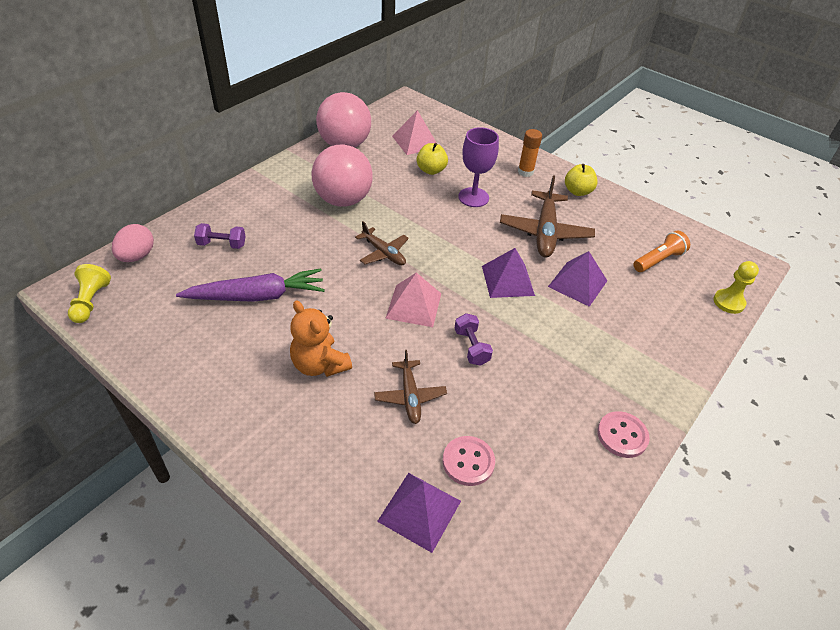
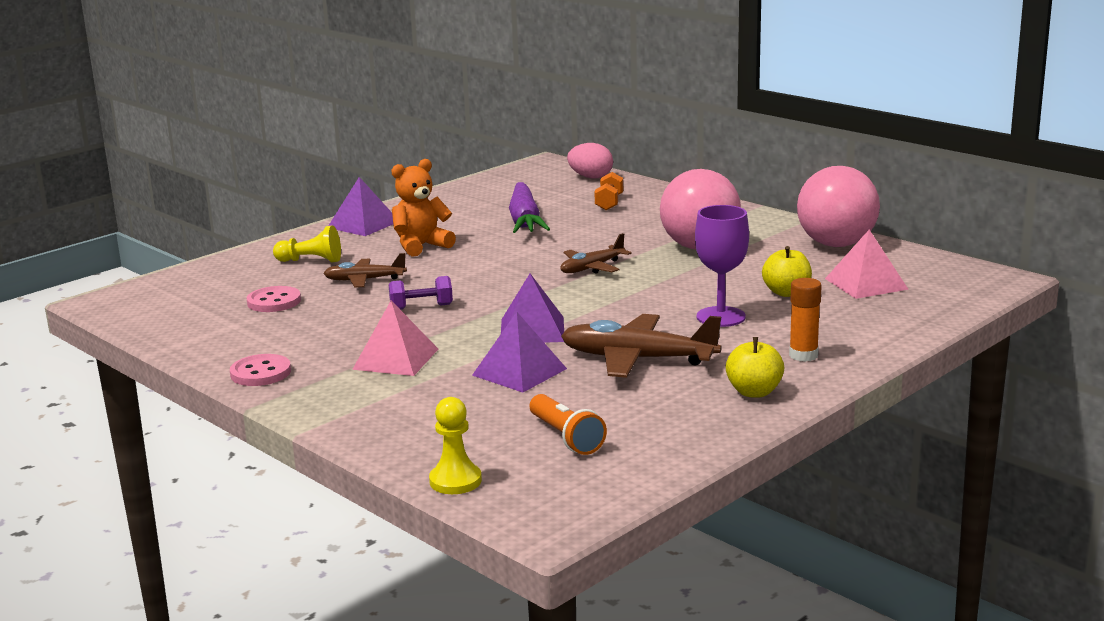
camera: 100 degrees right, 25 degrees down
yellow pawn [68,264,111,323] -> yellow pawn moved to [273,225,341,262]
purple dumbbell [194,223,246,249] -> orange dumbbell [595,172,623,210]
purple pyramid [377,473,461,553] -> purple pyramid moved to [328,177,393,236]
pink pyramid [385,273,441,327] -> pink pyramid moved to [352,301,438,376]

